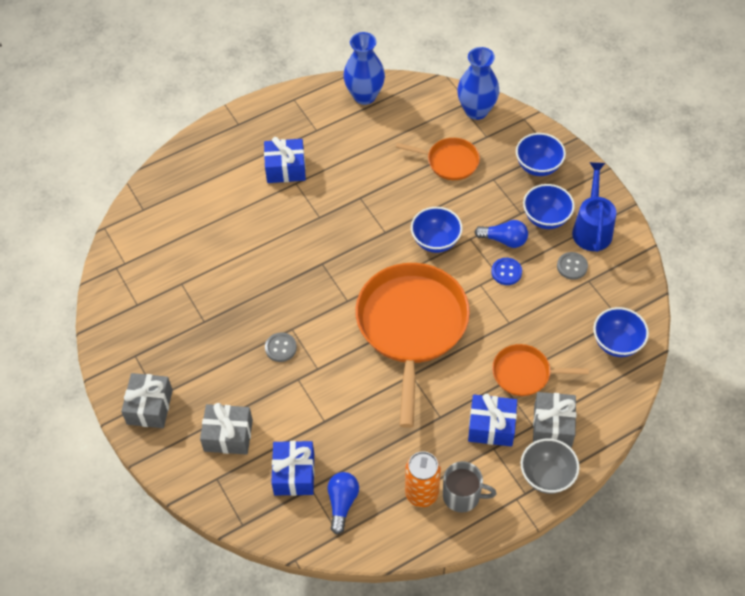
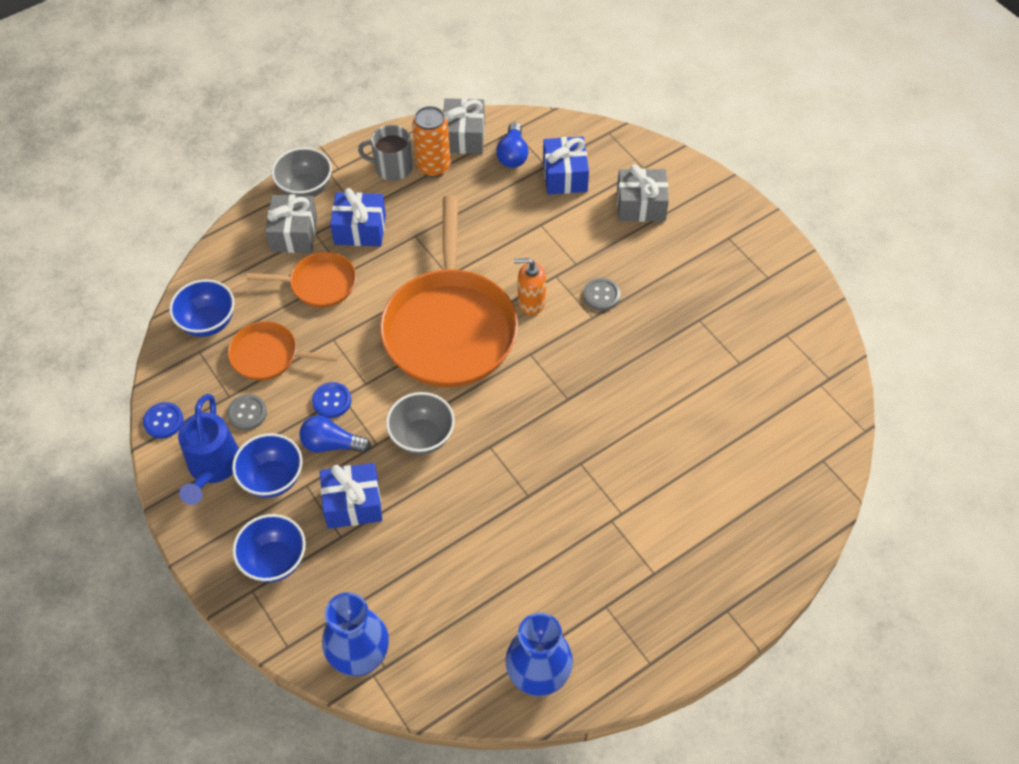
camera: 175 degrees right, 0 degrees up
grey gift [121,373,173,428] -> grey gift moved to [443,98,485,154]
blue gift [264,137,306,183] -> blue gift moved to [320,463,382,529]
orange pan [396,138,480,180] -> orange pan moved to [228,321,339,380]
blue bowl [411,207,463,253] -> grey bowl [386,392,455,455]
none -> blue button [143,402,184,439]
none -> orange soap dispenser [514,258,546,315]

